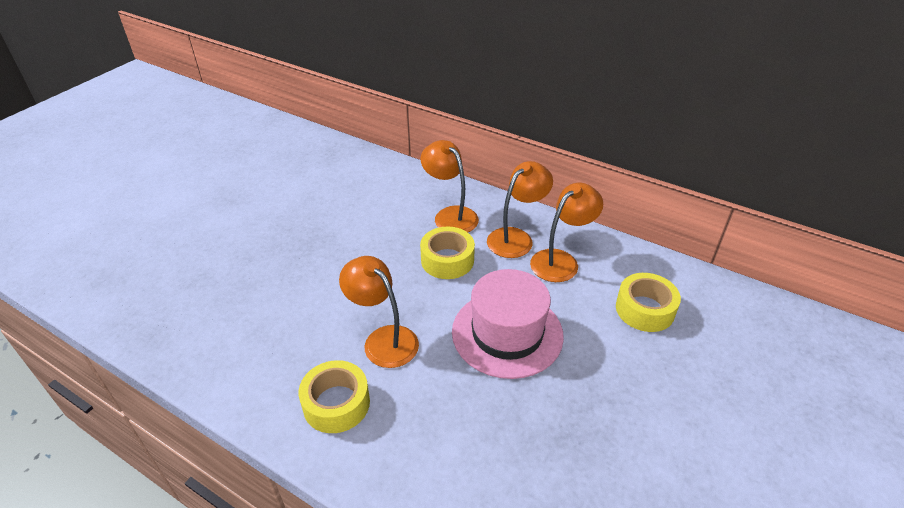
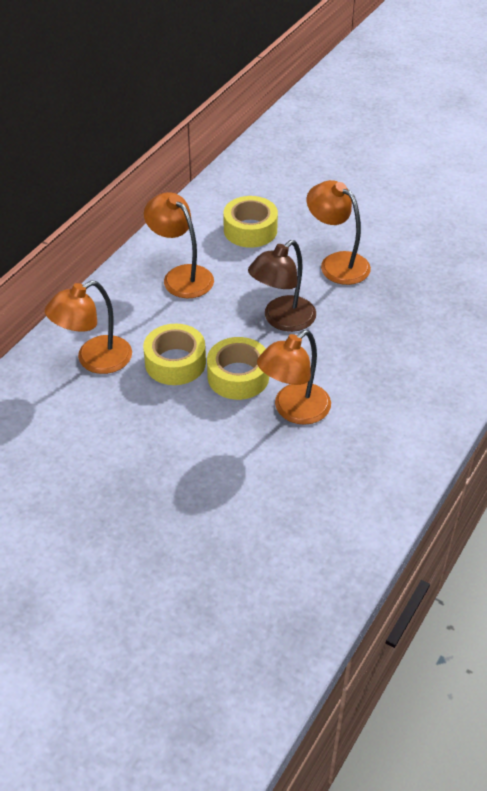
camera: 90 degrees left, 5 degrees up
yellow tape [299,360,370,433] -> yellow tape moved to [207,337,269,400]
pink hat [452,269,564,379] -> brown lamp [248,240,316,332]
orange lamp [487,161,553,258] -> orange lamp moved to [307,180,371,285]

